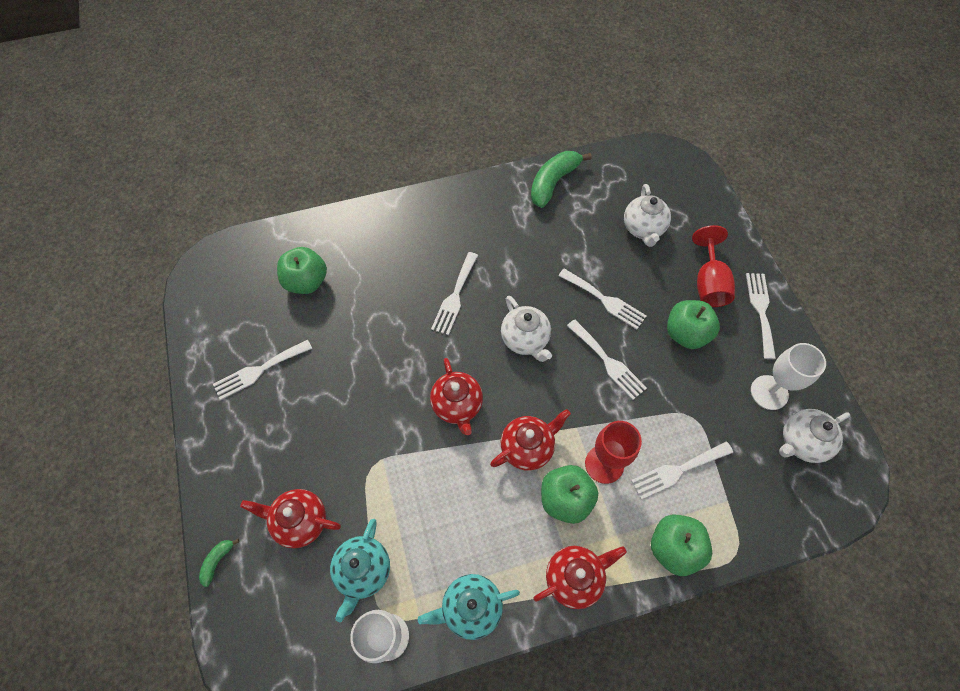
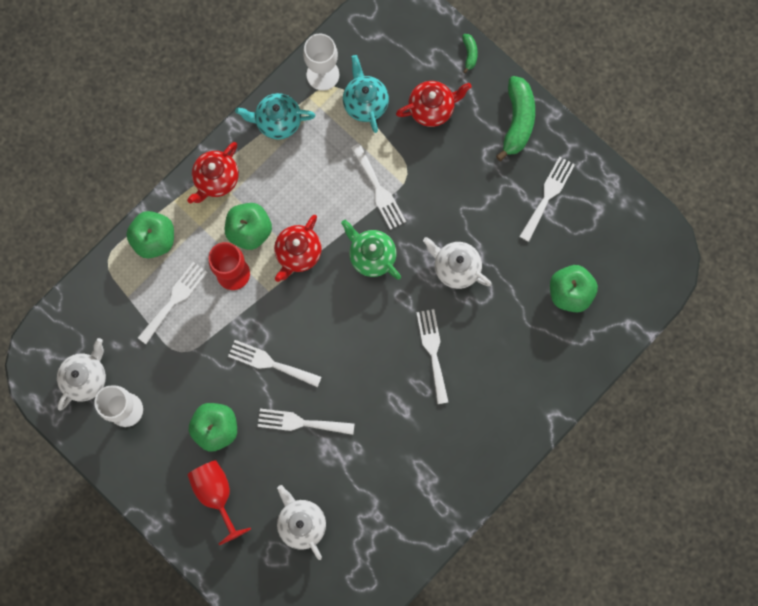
camera: 150 degrees right, 15 degrees up
turquoise teapot [418,574,520,640] -> turquoise teapot turned 135 degrees counterclockwise [235,93,316,140]
red teapot [430,358,483,435] -> green teapot [341,220,401,280]
white teapot [501,296,552,362] -> white teapot moved to [423,237,491,289]
green banana [531,151,592,208] -> green banana moved to [496,76,535,161]
white fork [746,273,776,359] -> white fork moved to [351,143,406,230]

